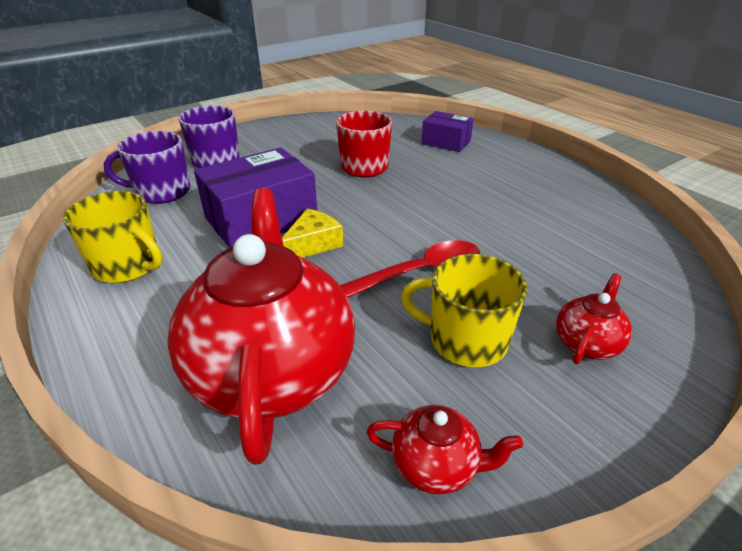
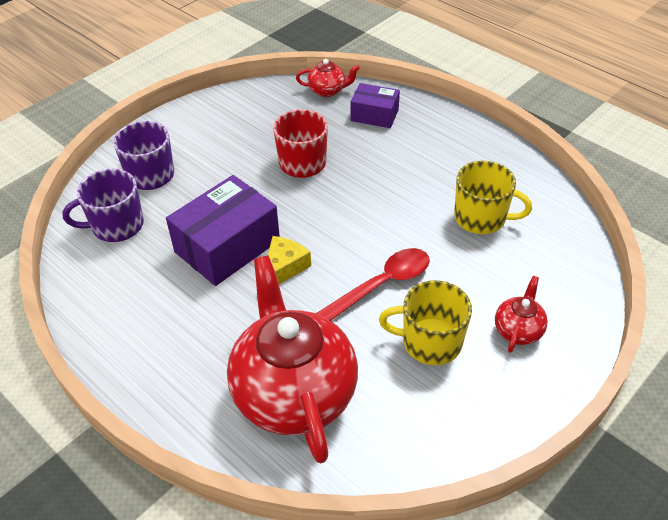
camera: 10 degrees left, 10 degrees up
yellow mug [63,191,162,283] -> yellow mug moved to [454,161,532,234]
red teapot [366,405,523,495] -> red teapot moved to [296,59,360,97]

